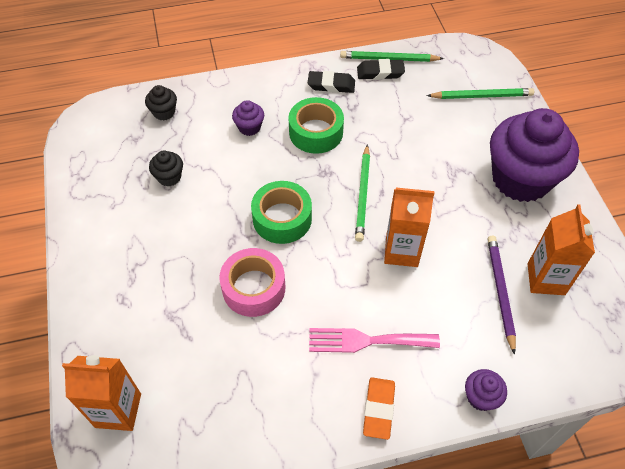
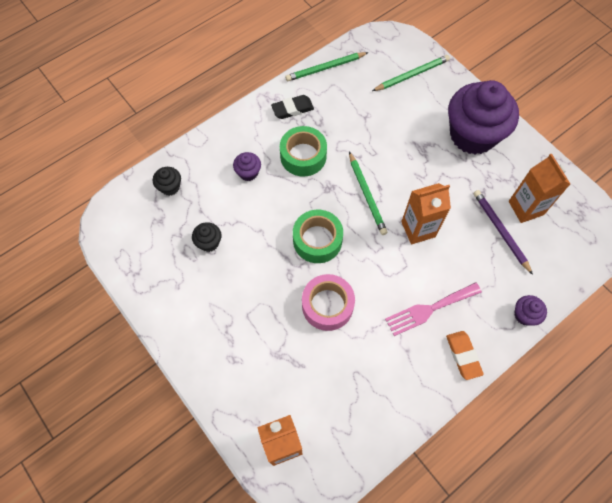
camera: 25 degrees left, 10 degrees up
black eraser [357,59,405,80] -> none

